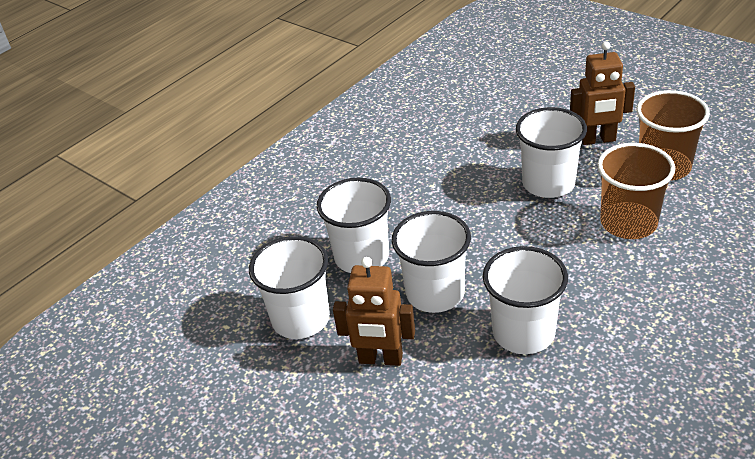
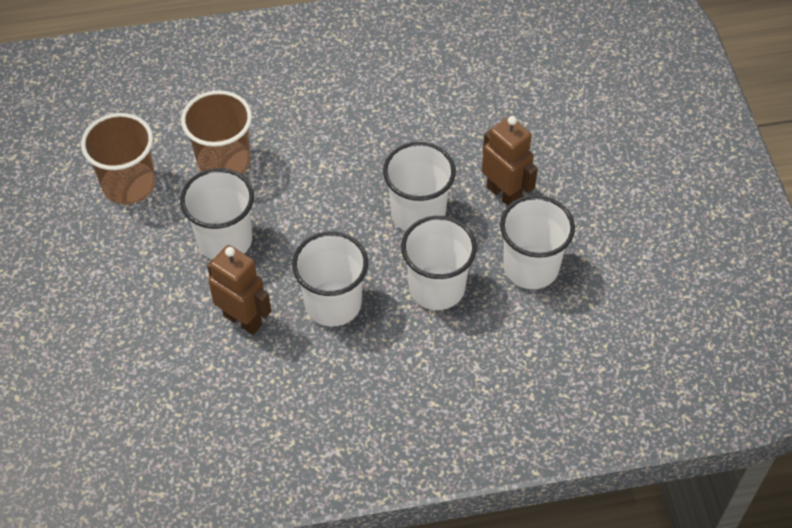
camera: 145 degrees left, 15 degrees up
white cup [483,246,568,354] -> white cup moved to [292,231,368,326]
brown robot [570,41,635,145] -> brown robot moved to [207,245,271,335]

